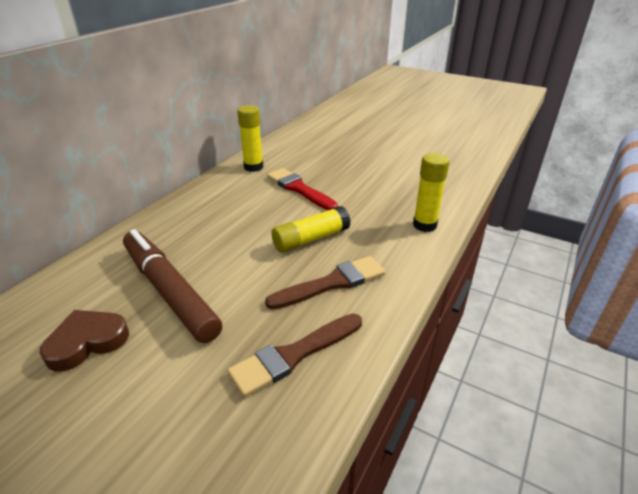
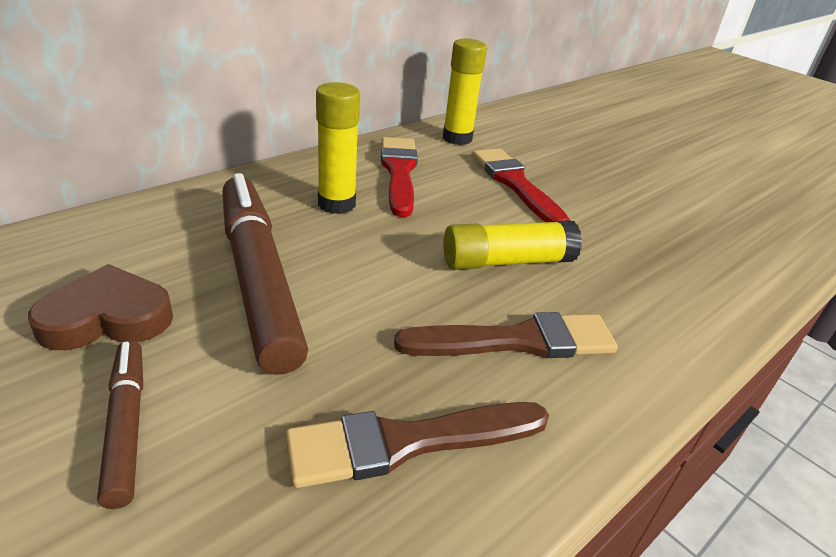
camera: 15 degrees right, 0 degrees up
yellow glue stick [413,153,450,232] -> yellow glue stick moved to [316,82,360,214]
none -> brown marker [97,340,143,509]
none -> red brush [381,137,418,217]

